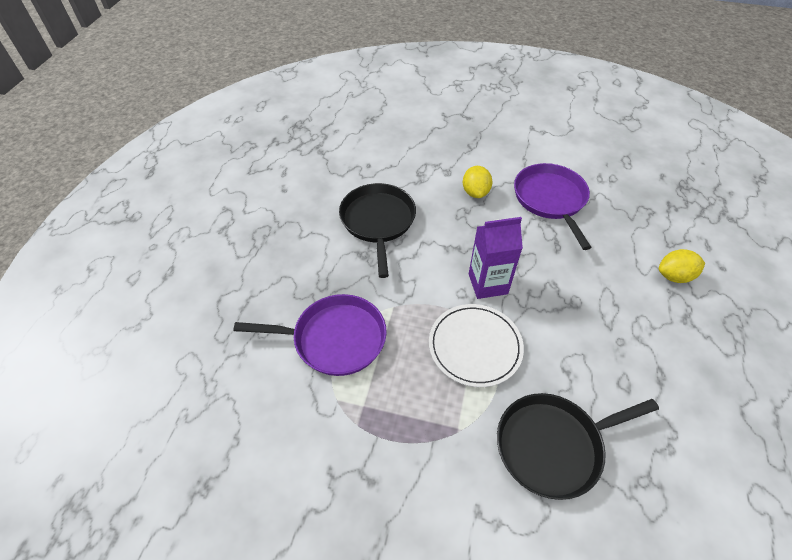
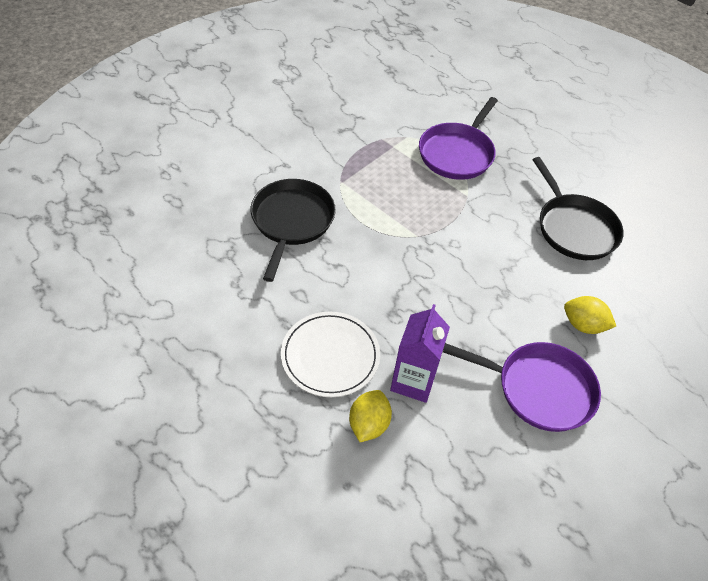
camera: 115 degrees right, 0 degrees up
black pan [339,183,416,278] -> black pan turned 45 degrees clockwise [533,157,624,260]
white plate [429,304,524,387] -> white plate moved to [281,312,380,397]
purple carton [469,217,523,299] -> purple carton moved to [390,304,450,403]

